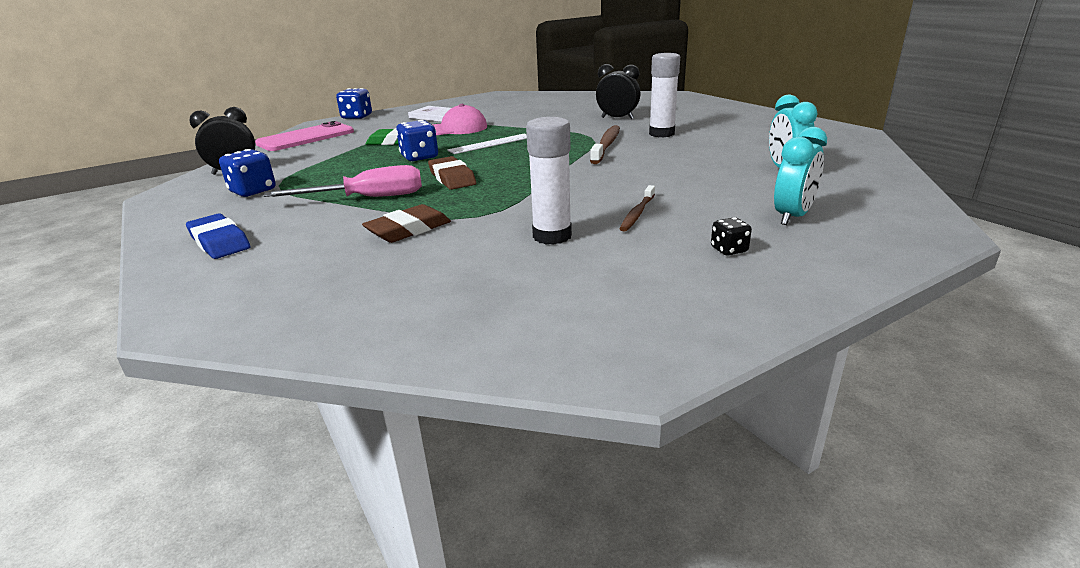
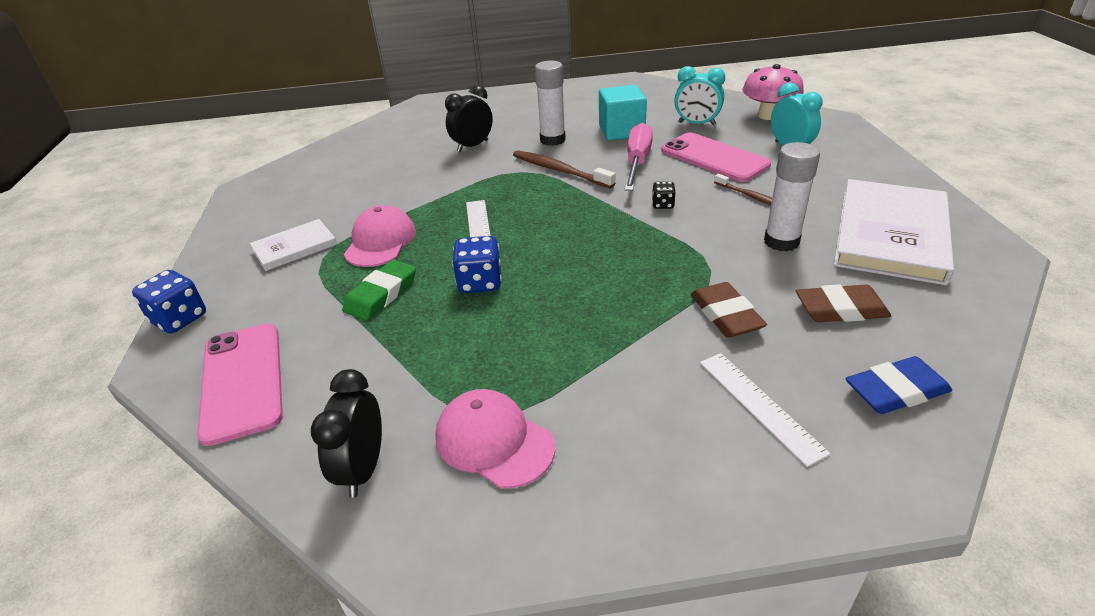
camera: 65 degrees left, 10 degrees up
blue eraser [186,213,251,259] -> blue eraser moved to [846,356,952,414]
blue dice [219,149,276,197] -> pink cap [435,389,555,488]
pink screwdriver [263,165,422,197] -> pink screwdriver moved to [624,122,653,191]
brown eraser [428,156,476,190] -> brown eraser moved to [796,284,891,322]
black dice [711,217,752,255] -> black dice moved to [652,182,675,209]
none -> turquoise cube [599,85,647,140]
none -> pink phone [661,133,771,182]
none -> white ruler [700,353,831,467]
none -> pink mushroom [742,64,804,120]
none -> white book [834,179,954,285]

